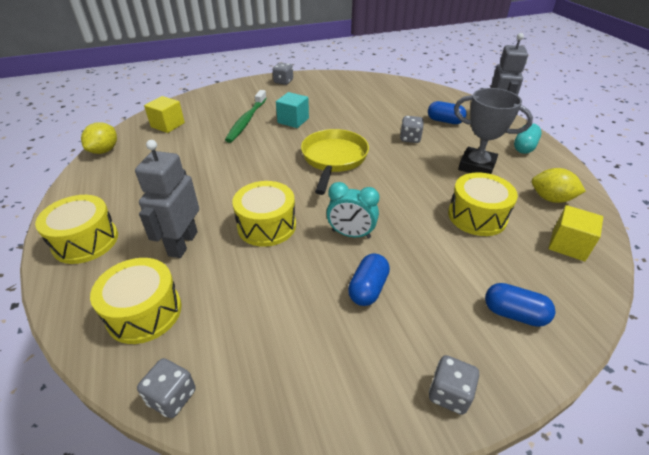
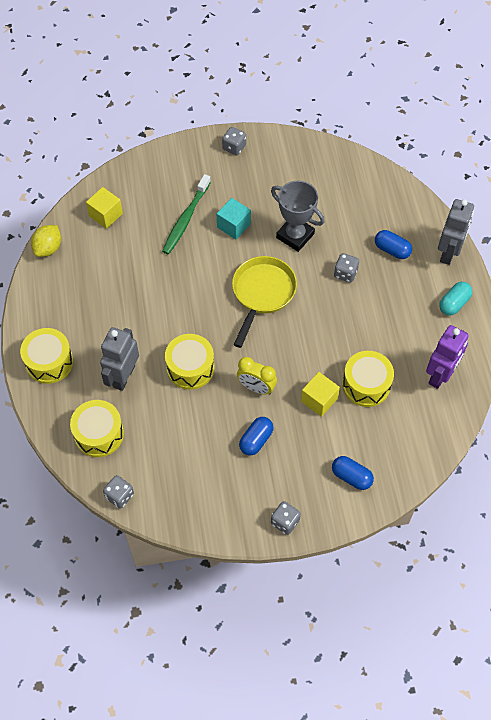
camera: 10 degrees right, 20 degrees up
turquoise clock [326,182,379,238] -> yellow clock [237,357,277,394]
grey trophy [454,88,533,174] -> grey trophy moved to [271,180,325,252]
yellow lemon [532,168,586,203] -> purple robot [426,325,468,389]
yellow cube [548,205,603,261] -> yellow cube moved to [301,372,340,417]

